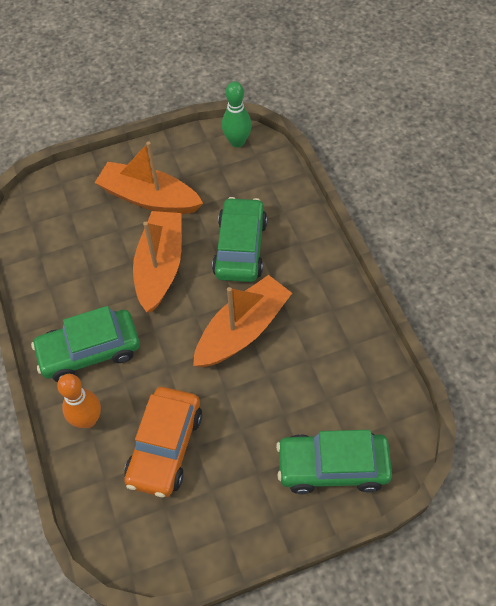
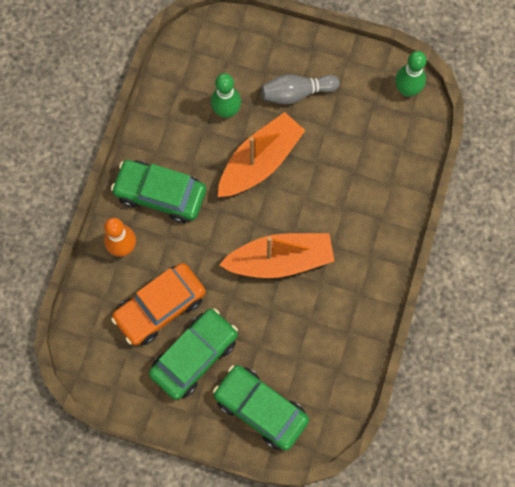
camera: 35 degrees right, 15 degrees up
orange boat [95,141,203,214] -> grey bowling pin [261,74,340,105]
green car [212,197,267,282] -> green car moved to [149,308,238,400]
none -> green bowling pin [211,73,241,118]

